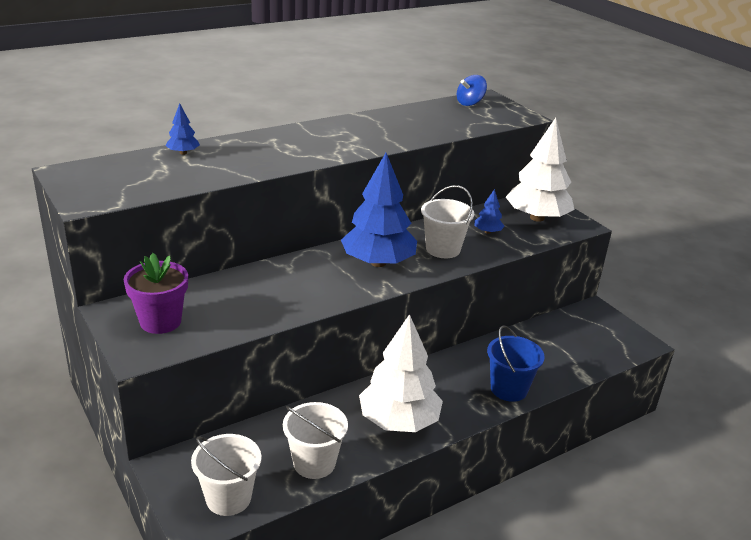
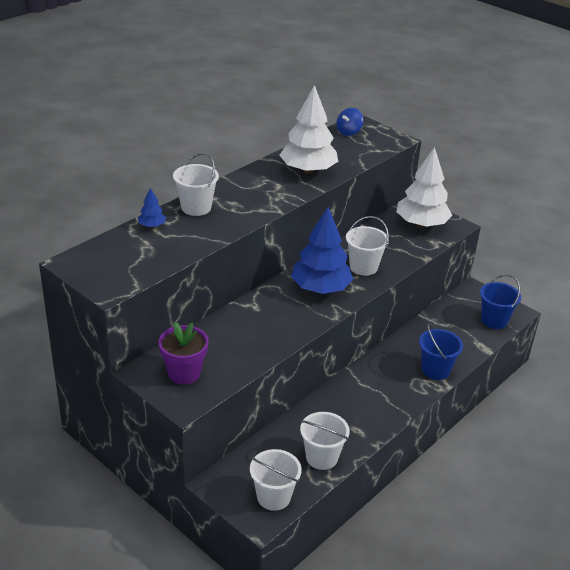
camera: 15 degrees left, 5 degrees up
white tree [359,314,443,432] -> white tree moved to [279,85,338,174]
blue tree [474,189,504,234] -> none
none -> white bucket [173,153,219,216]
none -> blue bucket [480,274,521,329]

